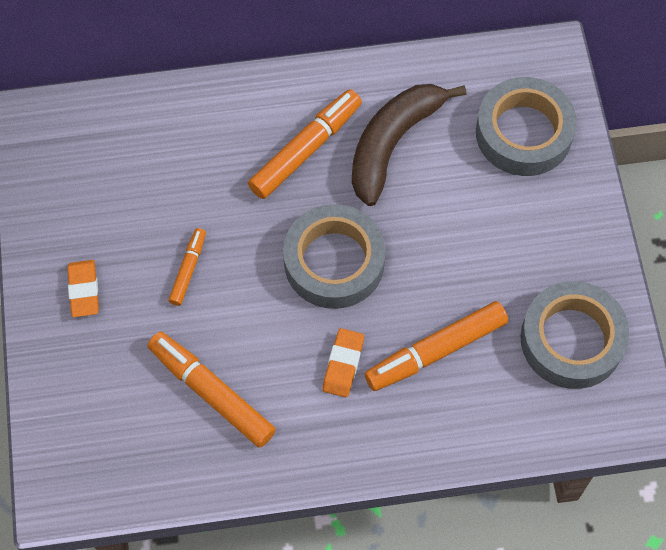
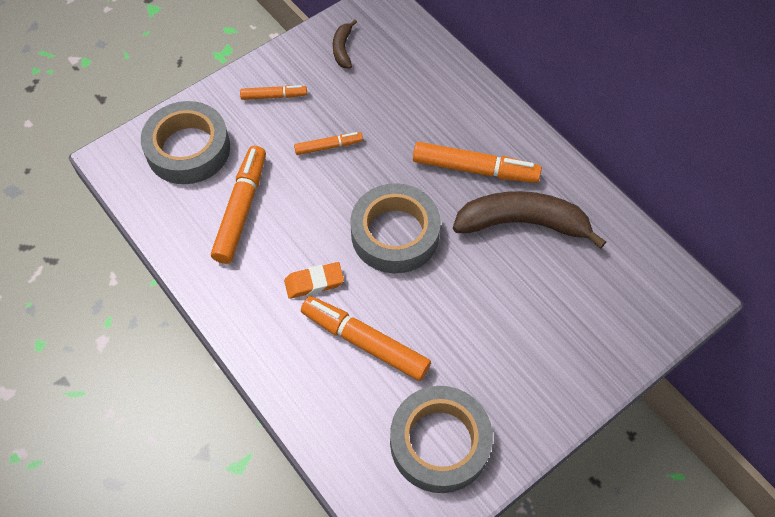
camera: 60 degrees right, 5 degrees down
orange eraser [67,260,99,317] -> orange marker [240,85,307,100]
grey tape [476,77,577,176] -> grey tape moved to [141,101,230,184]
none -> brown banana [333,20,357,69]

